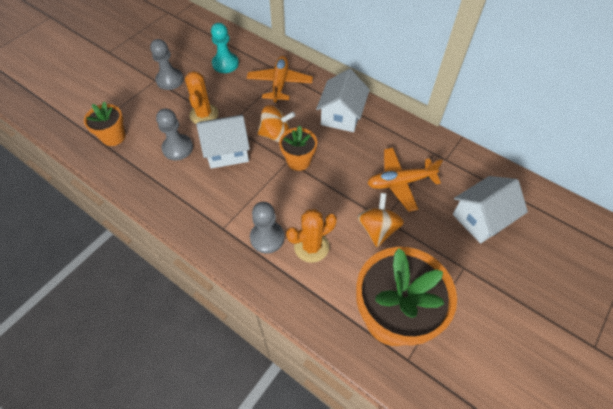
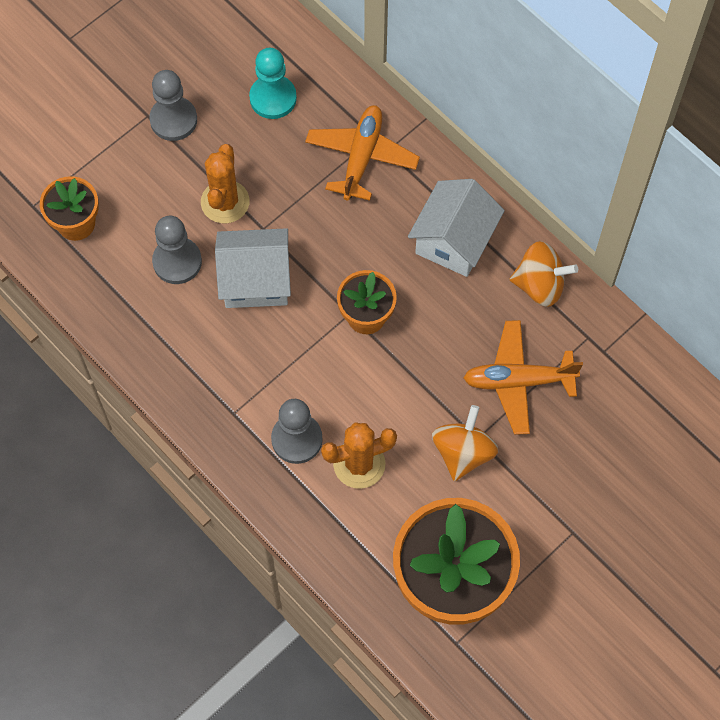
camera: 10 degrees right, 10 degrees up
orange spinning top [257,105,295,142] -> orange spinning top moved to [510,241,578,307]
white house [453,176,528,244] -> none

